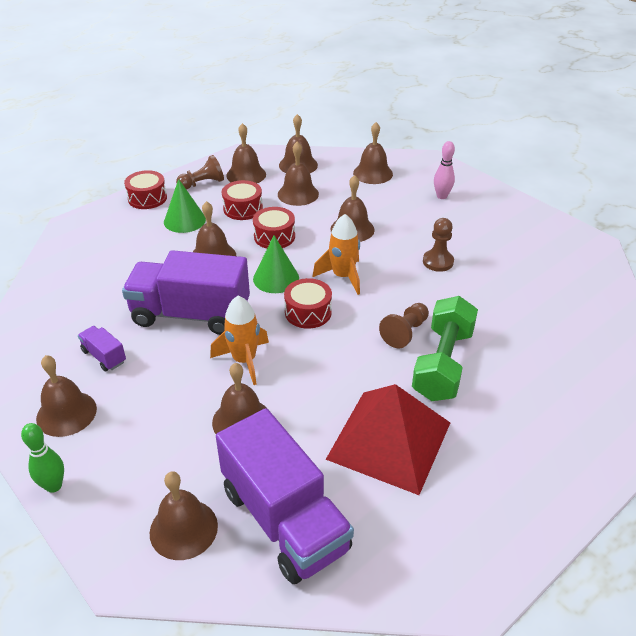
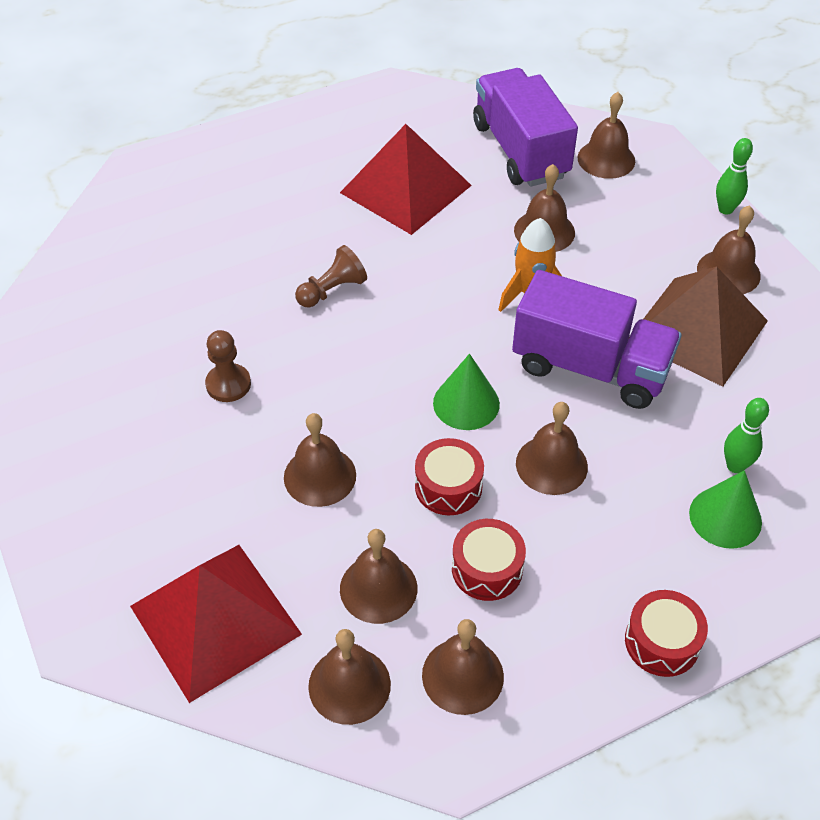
camera: 165 degrees left, 10 degrees up
purple truck [78,326,126,371] -> brown pyramid [628,267,768,387]
green cone [164,179,206,233] -> green cone moved to [689,470,762,549]
brown pawn [176,155,224,190] -> none
red drum [284,278,332,329] -> none
orange rocket [312,214,360,295] -> none
brown bell [353,122,393,184] -> red pyramid [130,545,302,703]
green dumbbell [412,296,478,401] -> none
pink bowling pin [434,141,455,199] -> none
none -> green bowling pin [724,398,769,473]

